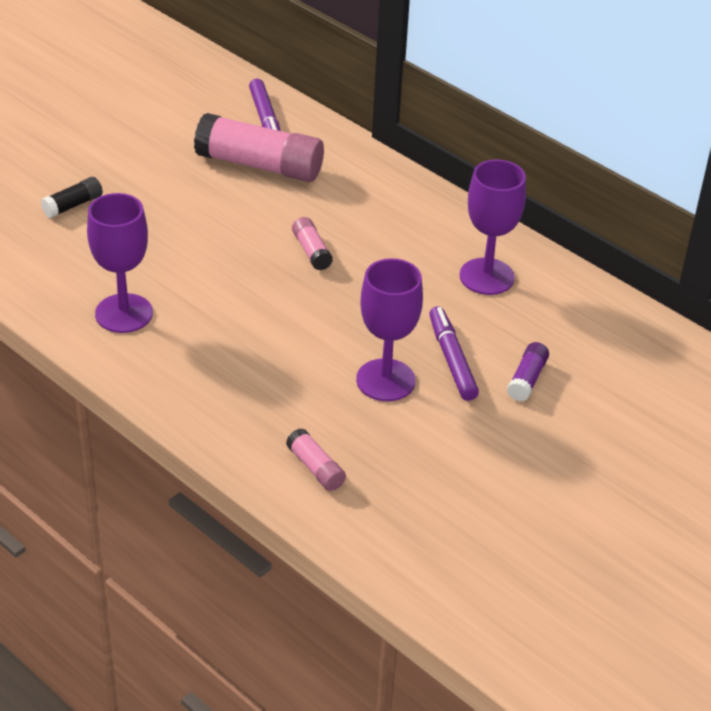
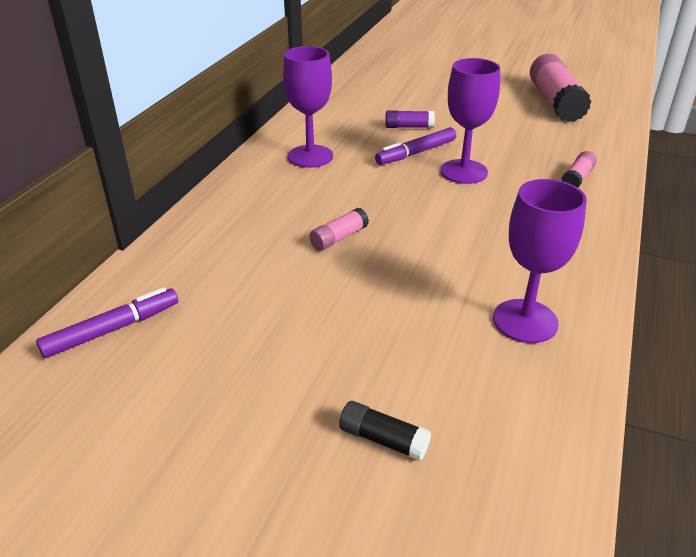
camera: 110 degrees left, 5 degrees down
pink glue stick [194,113,324,182] -> pink glue stick moved to [530,54,592,122]

